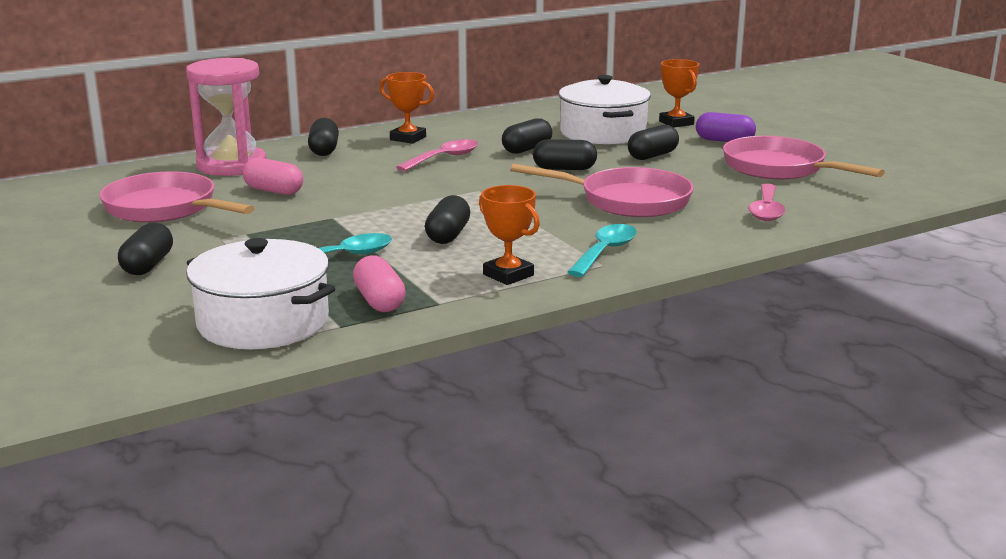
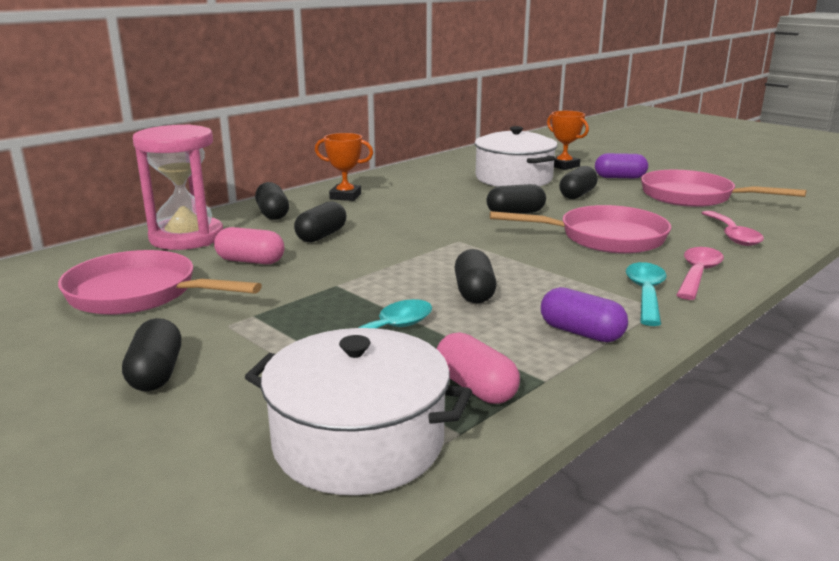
camera: 15 degrees left, 0 degrees up
pink spoon [396,139,478,171] -> pink spoon moved to [676,247,724,300]
orange trophy [479,185,540,285] -> purple capsule [541,287,628,342]
black capsule [502,118,552,154] -> black capsule moved to [294,201,347,242]

